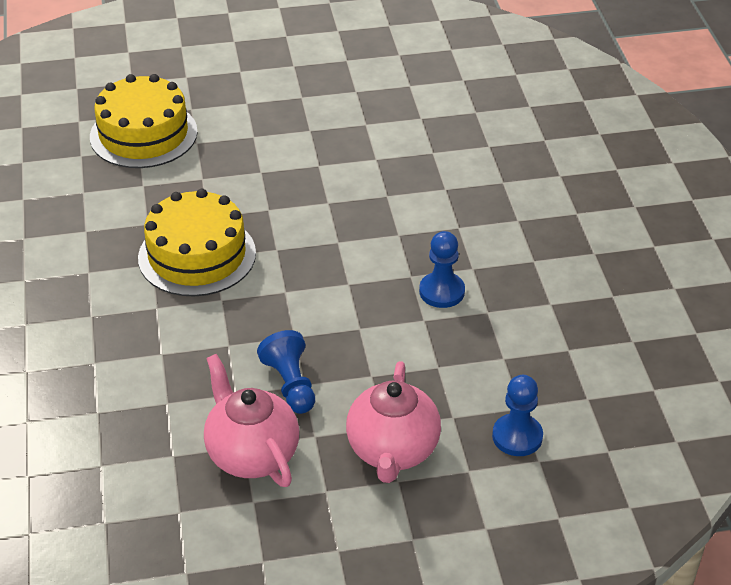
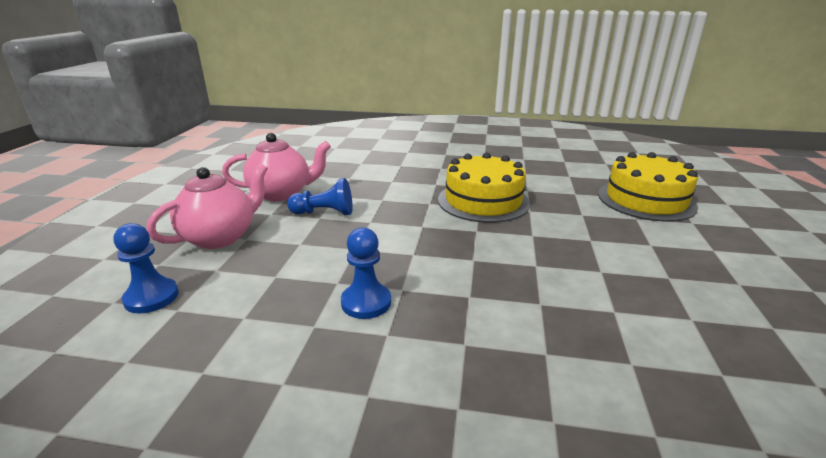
camera: 110 degrees right, 15 degrees down
pink teapot [346,361,441,483] -> pink teapot turned 105 degrees clockwise [147,164,268,249]

